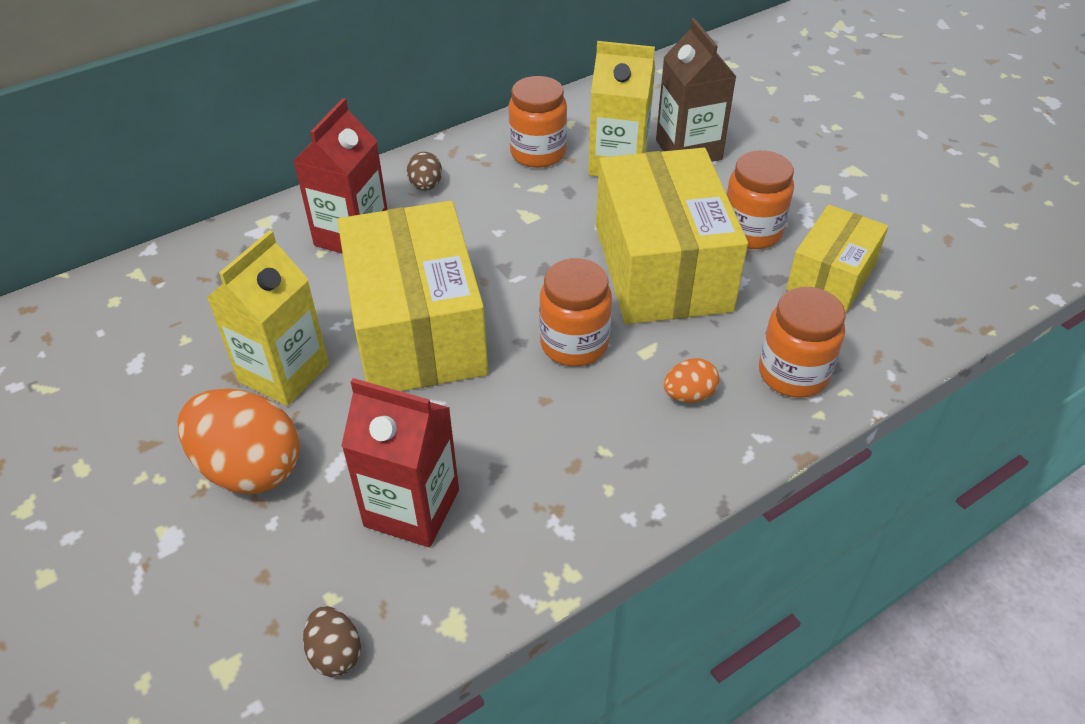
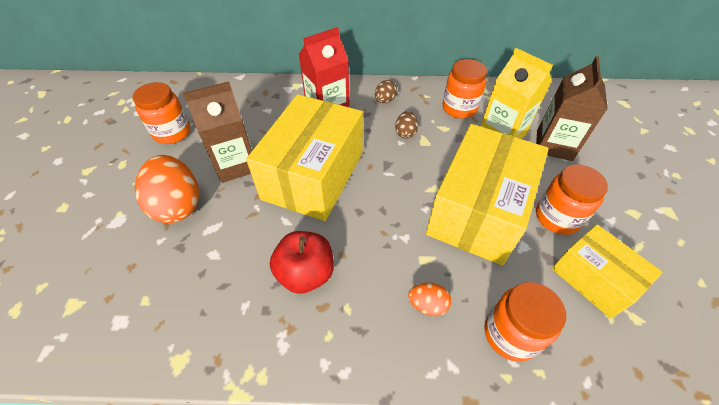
camera: 35 degrees right, 5 degrees up
yellow carton [207,230,329,406] -> brown carton [183,81,252,183]
brown egg [303,606,361,677] -> brown egg moved to [395,111,418,139]
red carton [341,378,459,547] -> none
orange jar [539,258,612,366] -> orange jar moved to [132,82,190,144]
yellow box [786,205,888,313] -> yellow box turned 75 degrees clockwise [552,224,663,319]
none -> red apple [270,231,334,294]

